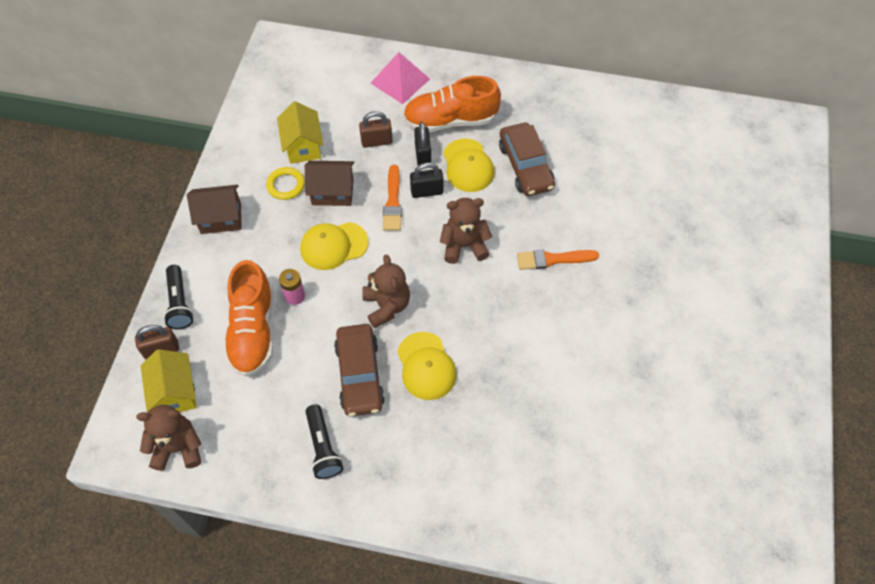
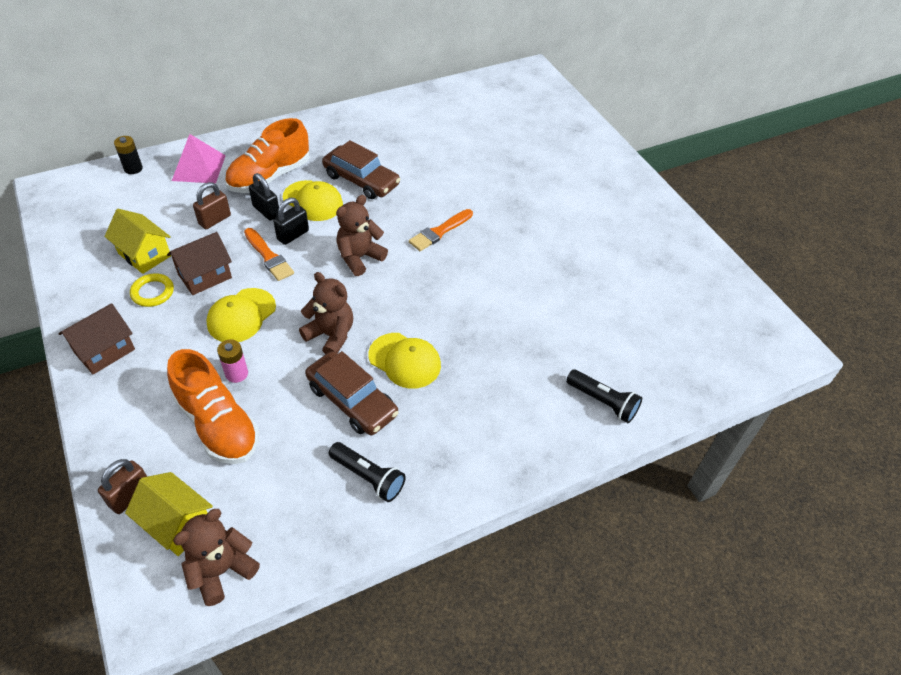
camera: 40 degrees left, 10 degrees down
black flashlight [163,265,194,329] -> black flashlight moved to [566,369,642,423]
none -> black battery [114,136,143,174]

